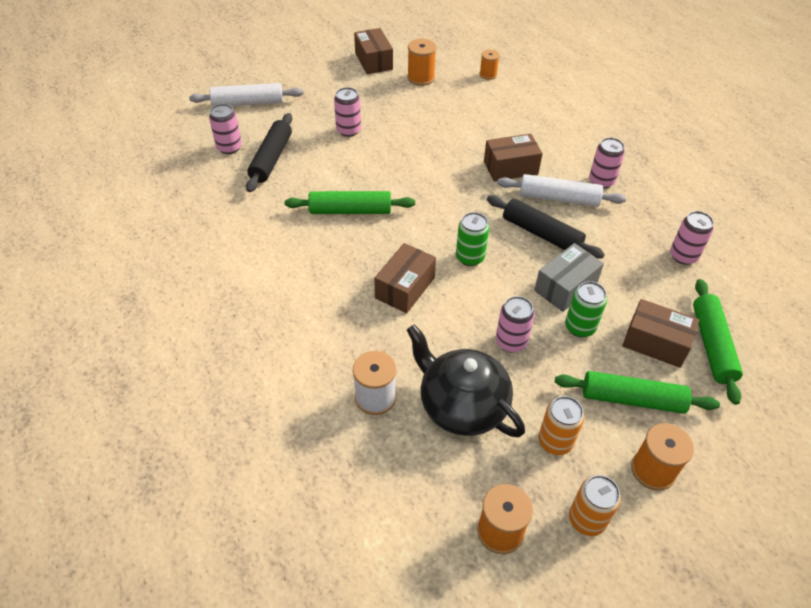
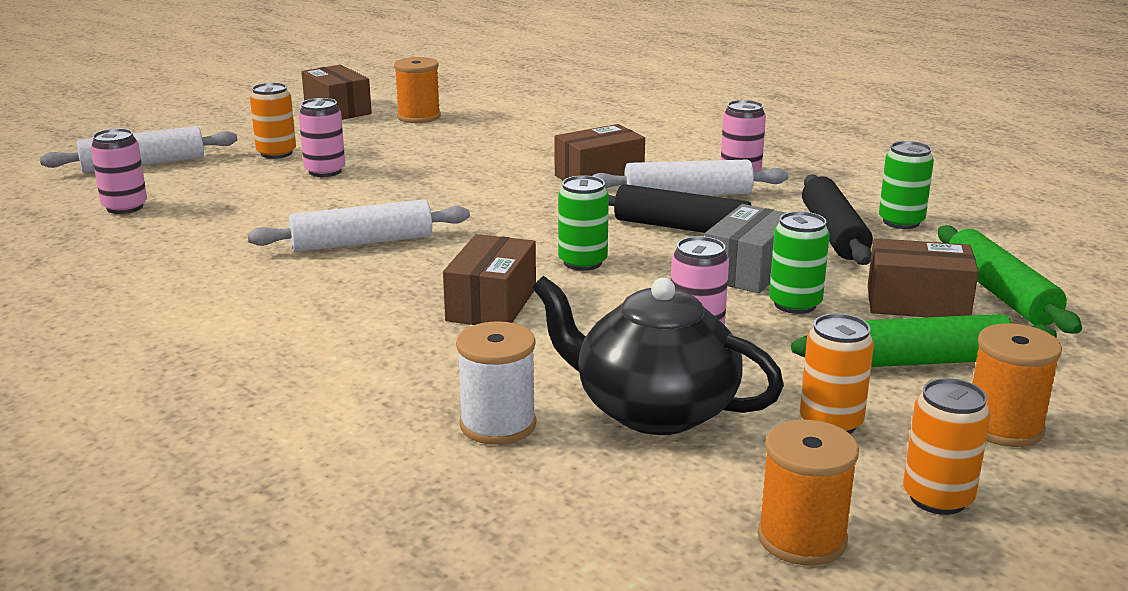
camera: 15 degrees left, 25 degrees down
black rolling pin [246,113,292,192] -> black rolling pin moved to [802,174,873,265]
green rolling pin [285,191,415,214] -> white rolling pin [247,199,470,252]
orange spool [479,50,500,80] -> none
pink can [670,211,714,265] -> green can [879,141,934,229]
none -> orange can [250,82,296,159]

